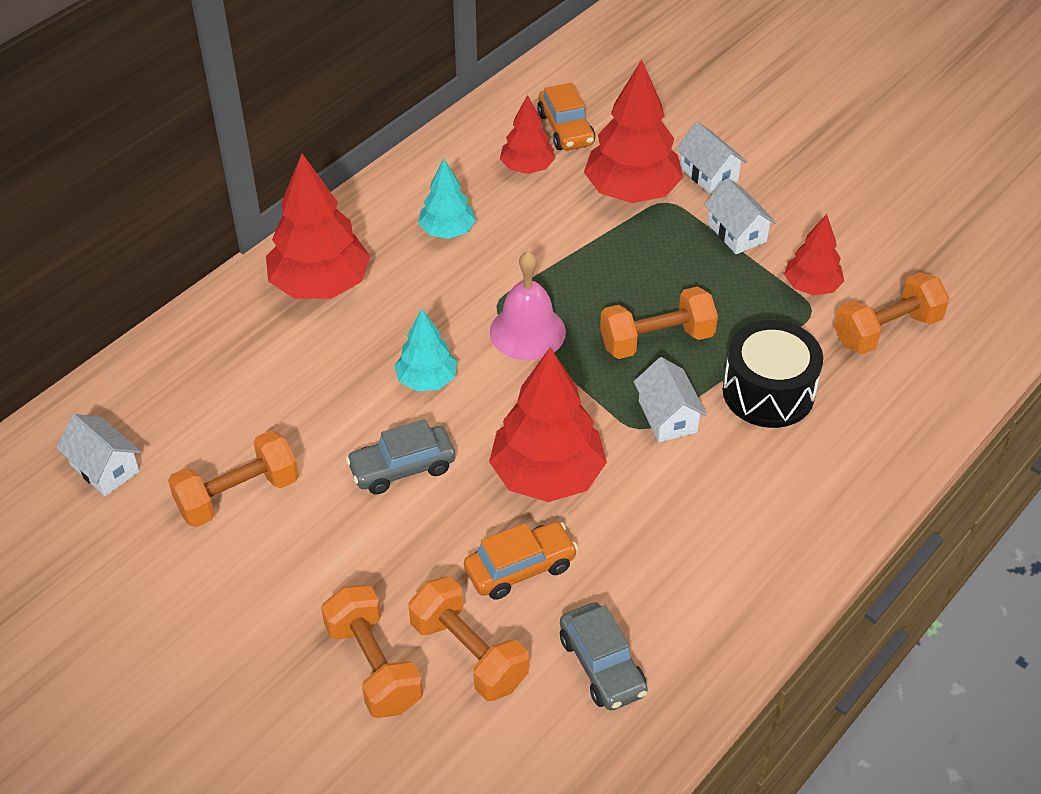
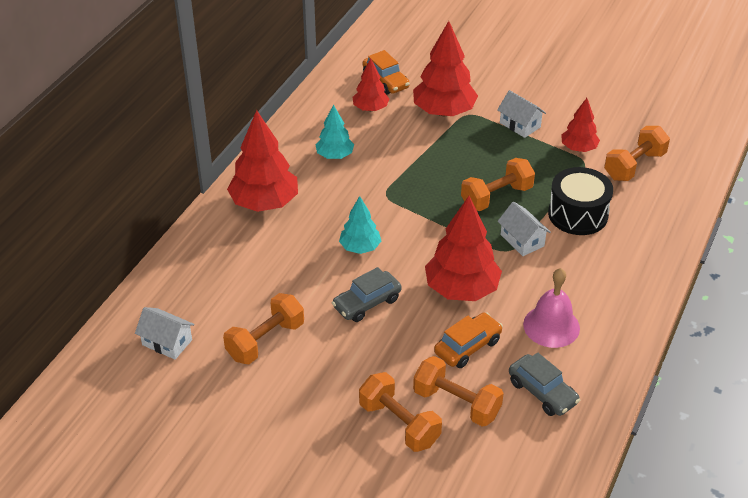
camera: 15 degrees left, 5 degrees down
pink bell [490,251,566,360] -> pink bell moved to [523,268,580,348]
white house [676,122,747,195] -> none

